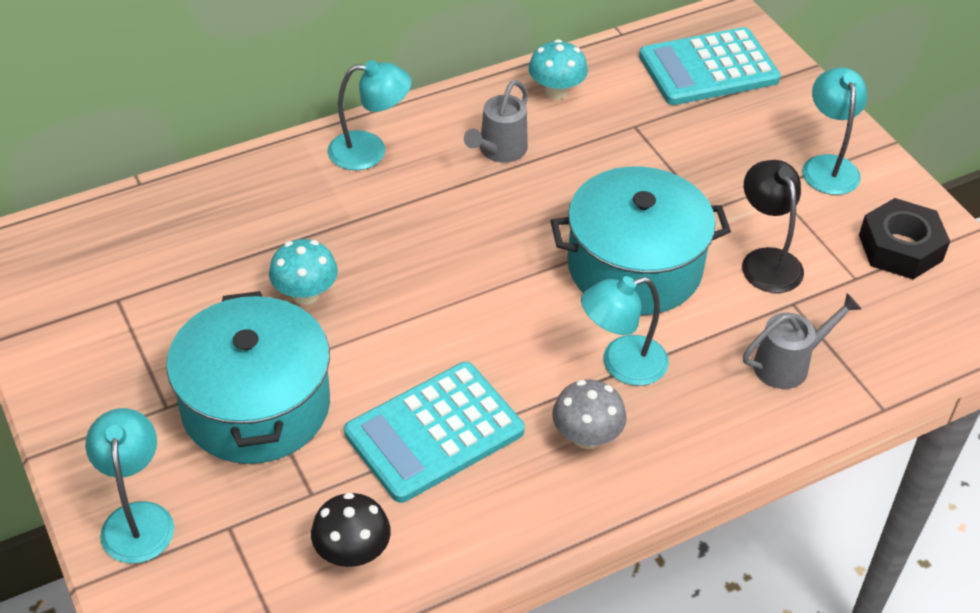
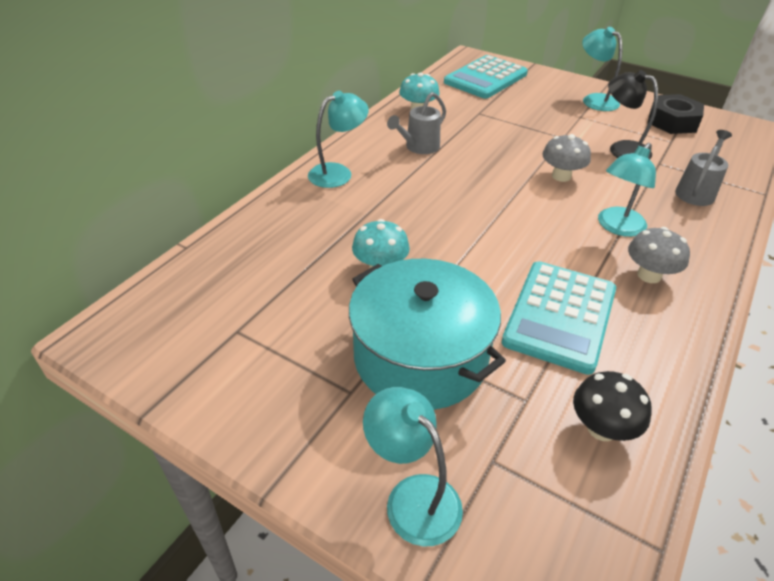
camera: 30 degrees left, 5 degrees down
grey watering can [464,80,528,163] -> grey watering can turned 45 degrees clockwise [387,92,446,154]
turquoise pot [551,166,731,315] -> grey mushroom [542,134,591,182]

